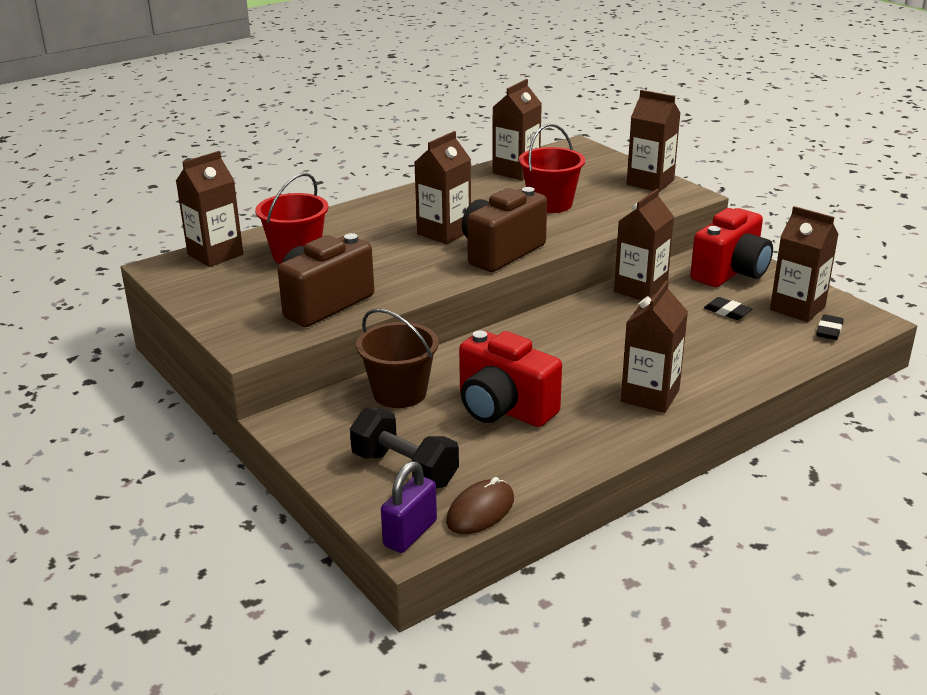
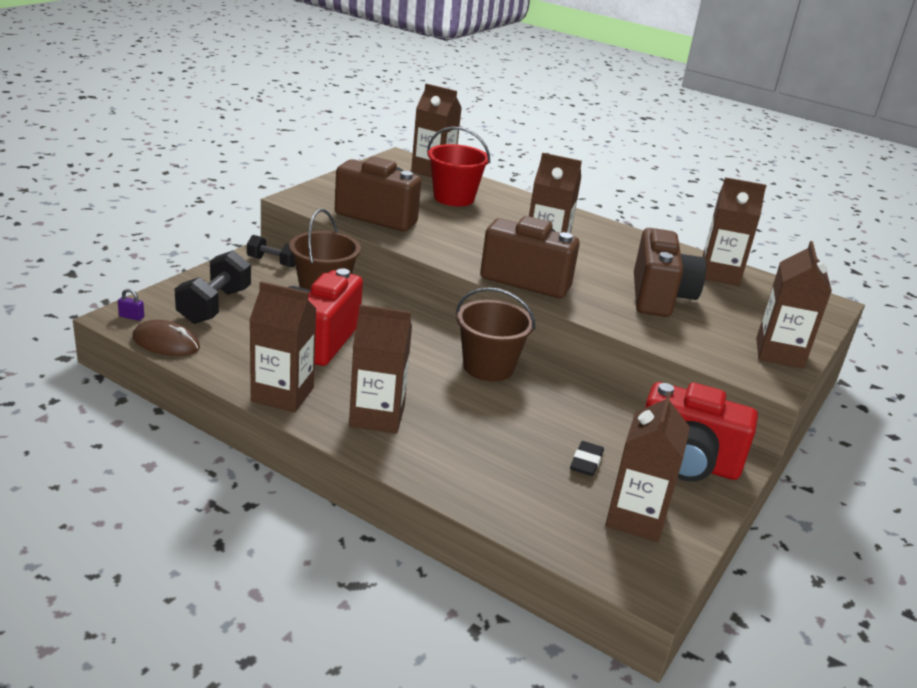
camera: 65 degrees right, 0 degrees up
purple padlock [381,461,437,553] -> purple padlock [118,289,144,321], size x0.48
red bucket [519,123,585,213] -> brown camera [634,228,706,317]
brown carton [614,189,674,300] -> brown carton moved to [249,281,317,413]
black eraser [816,314,844,340] -> none
none -> black dumbbell [247,235,295,268]
none -> brown bucket [456,287,535,382]

